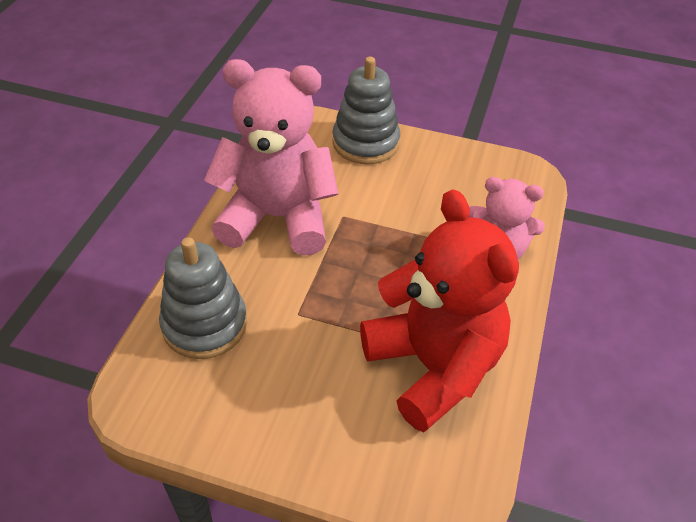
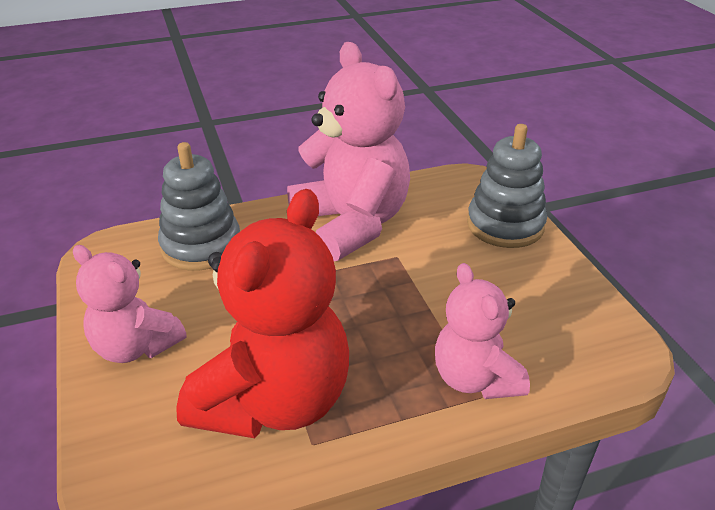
camera: 55 degrees right, 10 degrees down
none -> pink teddy bear [73,245,187,363]

